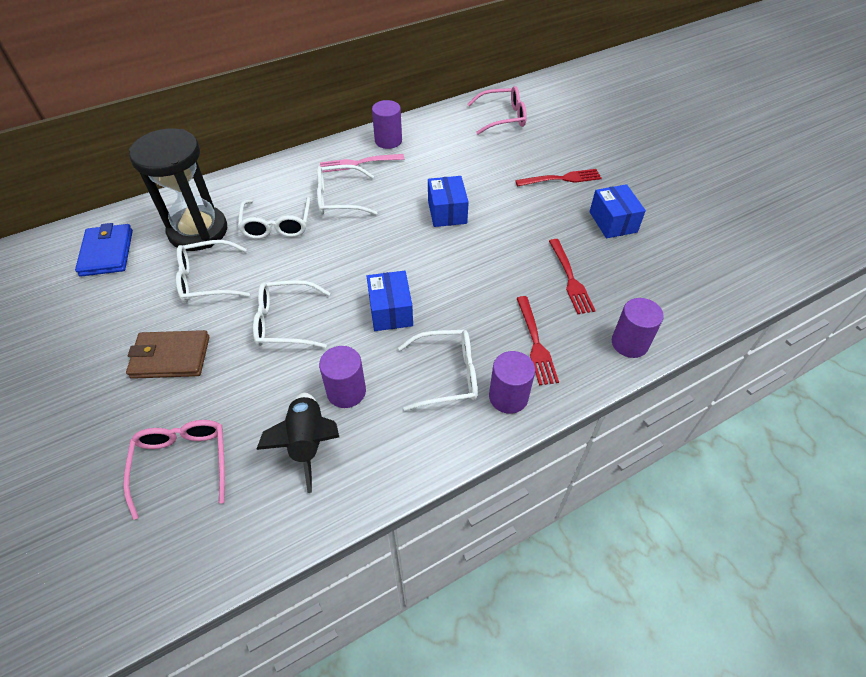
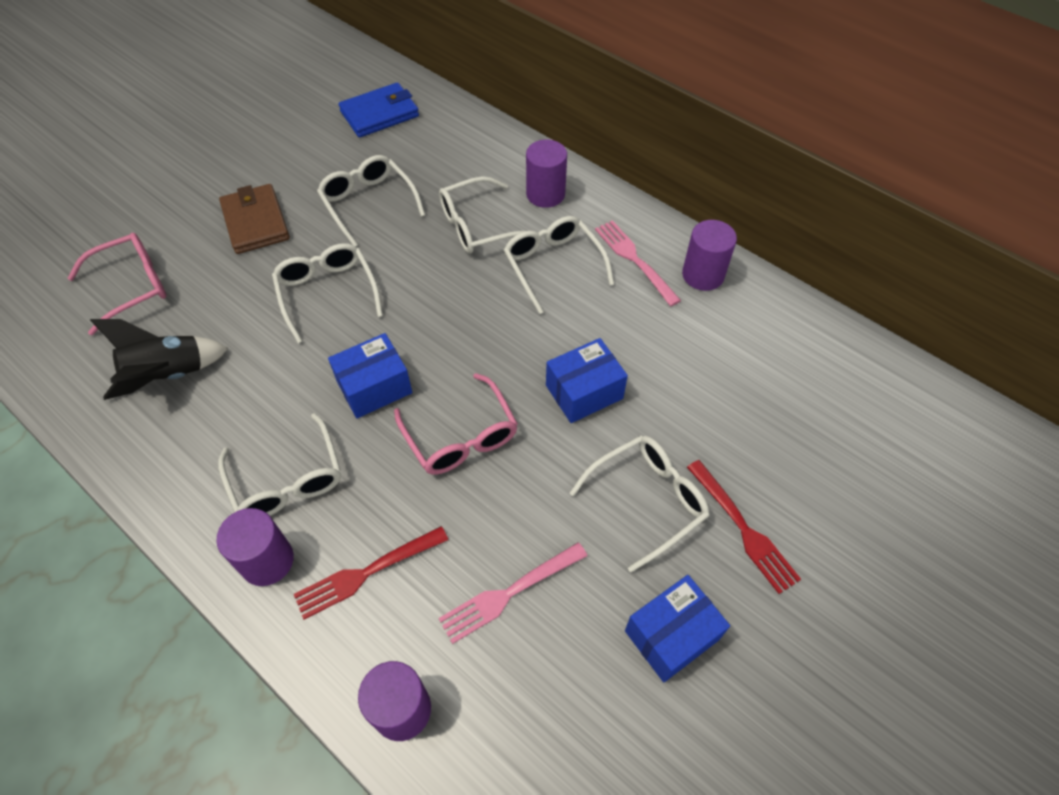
camera: 70 degrees right, 5 degrees up
black hourglass [129,128,227,251] -> none
purple cylinder [319,346,366,408] -> purple cylinder moved to [526,140,567,208]
pink glasses [467,86,527,134] -> pink glasses moved to [394,373,518,475]
red fork [549,239,596,314] -> pink fork [439,542,587,644]
none -> white glasses [569,436,709,573]

